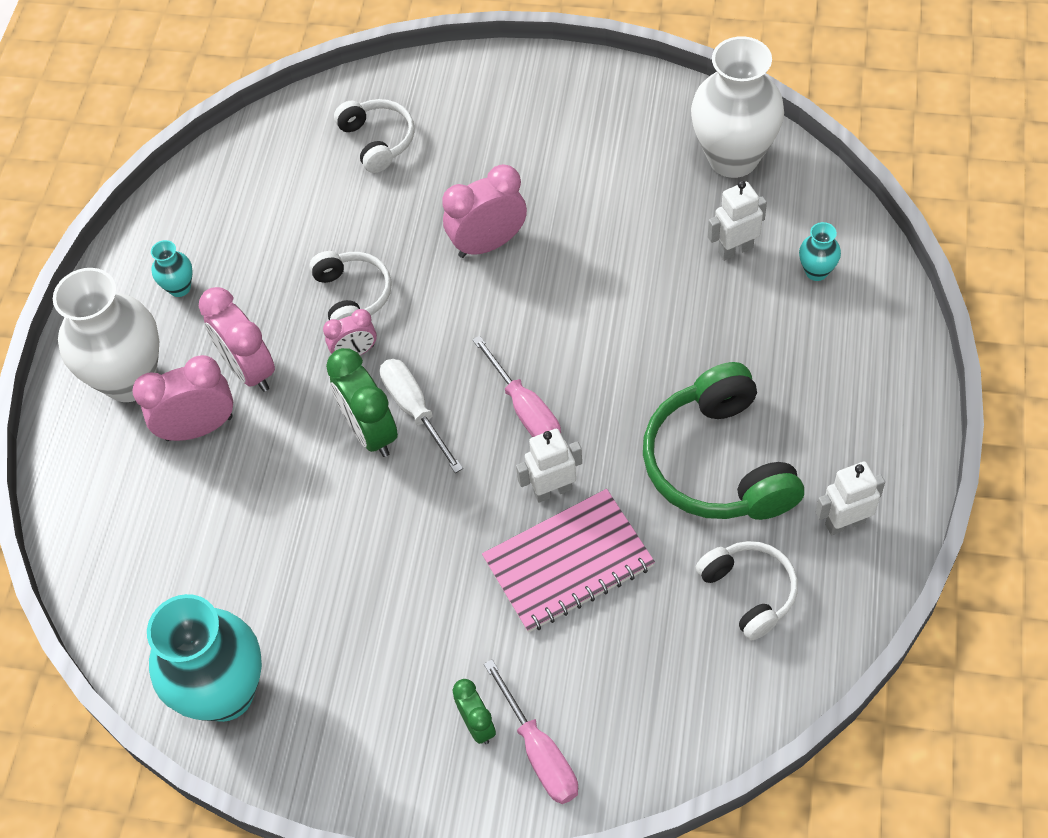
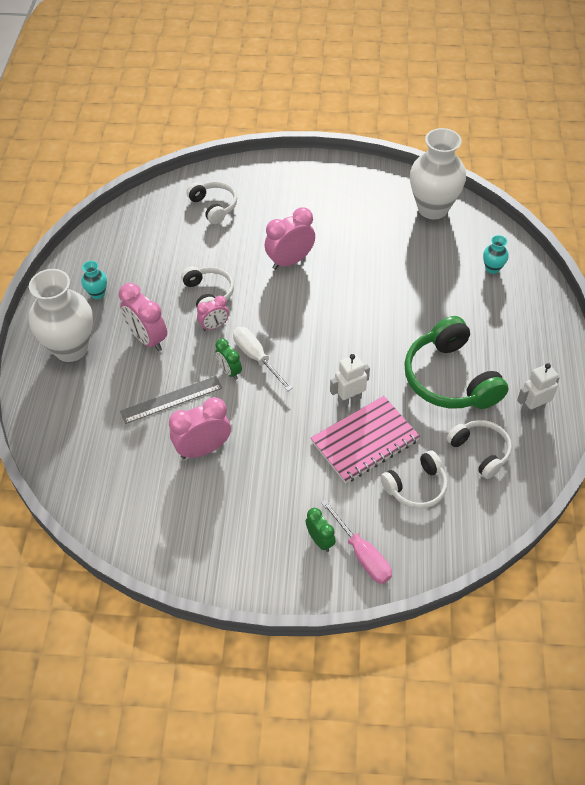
camera: 10 degrees left, 5 degrees down
pink clock [132,355,233,441] -> pink clock moved to [169,397,231,459]
turquoise vase [147,594,262,722] -> none
green clock [326,348,398,457] -> green clock [215,339,242,380], size x0.59
pink screwdriver [472,336,561,437] -> none
white robot [708,181,767,261] -> none
none -> grey ruler [120,376,222,424]
none -> white headphones [381,450,448,509]

